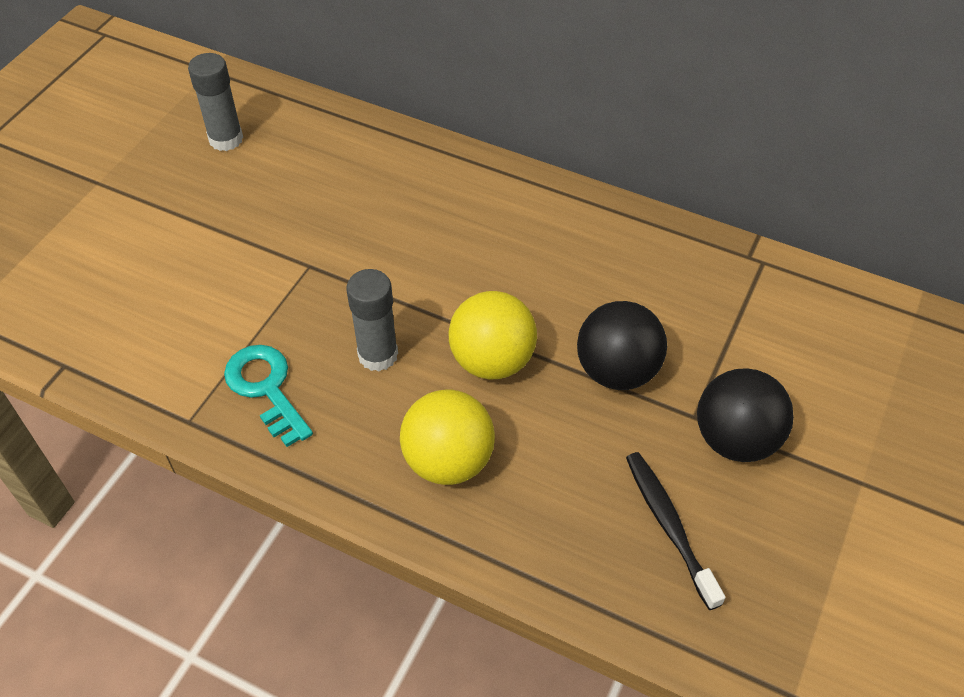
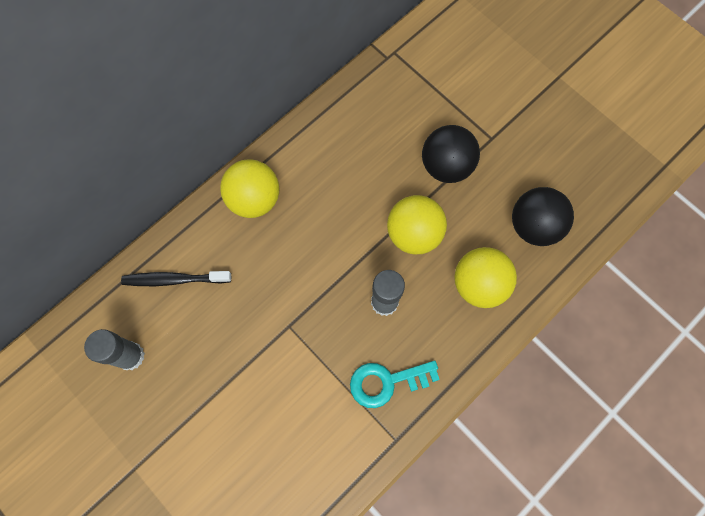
camera: 70 degrees left, 20 degrees up
black toothbrush [626,452,726,610] -> black toothbrush moved to [121,271,231,286]
black ball [697,368,794,462] -> black ball moved to [512,187,574,246]
none -> yellow ball [220,159,279,218]

